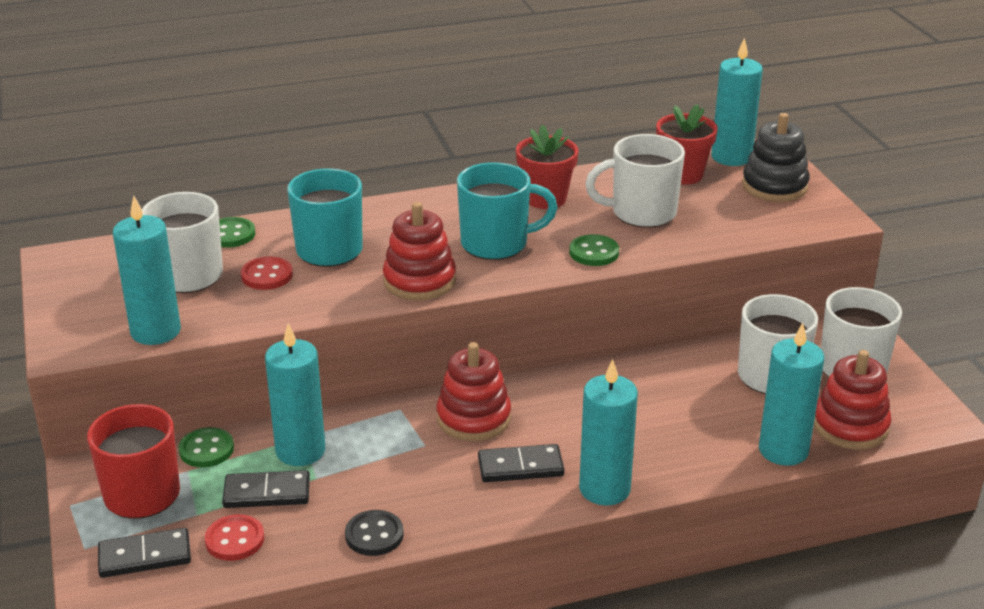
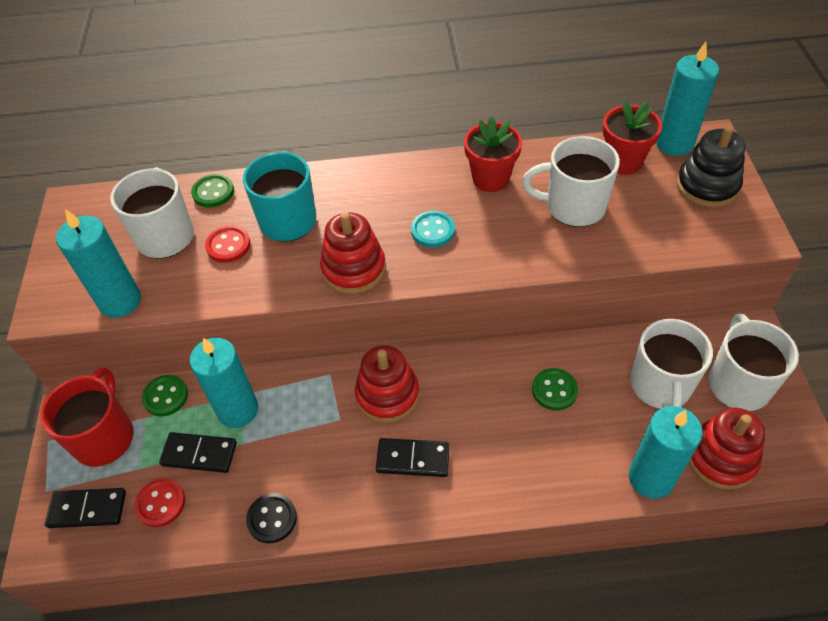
camera: 15 degrees right, 20 degrees up
turquoise mug [457,162,558,260] -> turquoise button [411,211,455,248]
green button [569,234,619,266] -> green button moved to [532,368,578,411]
turquoise candle [579,359,638,506] -> none

